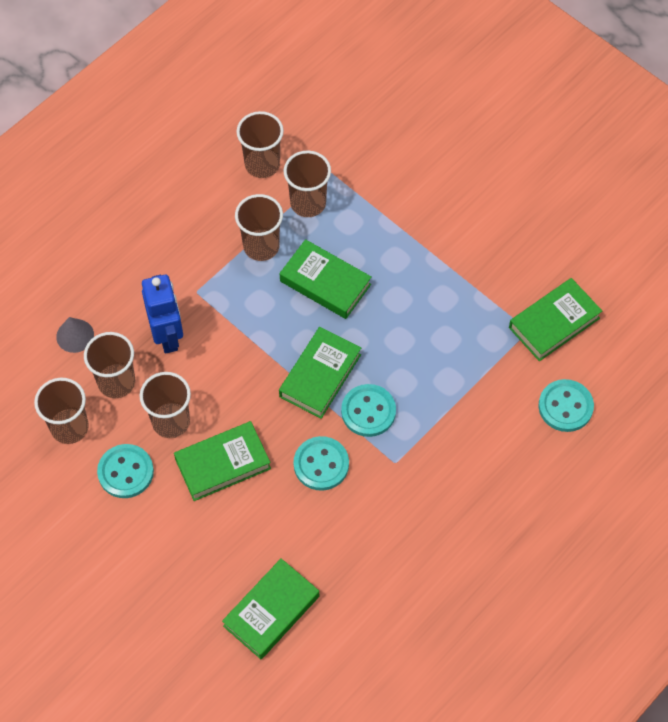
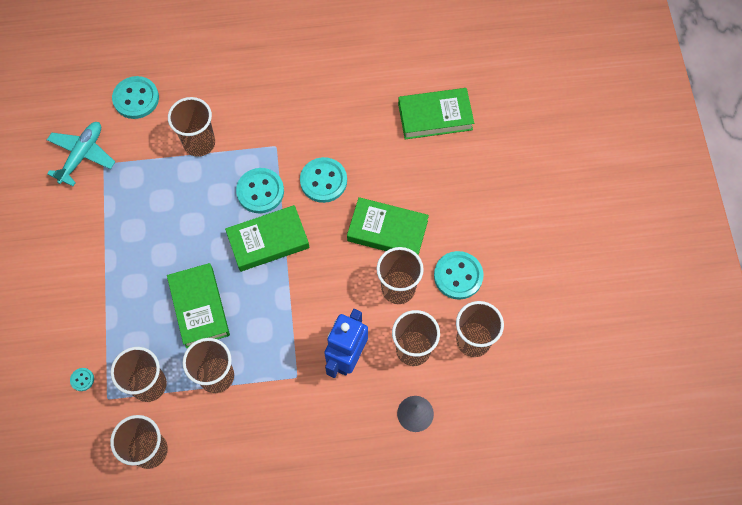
camera: 140 degrees left, 5 degrees up
green book [509,278,602,361] -> turquoise plane [47,122,115,186]
none -> turquoise button [70,368,94,391]
none -> brown cup [168,97,215,157]

